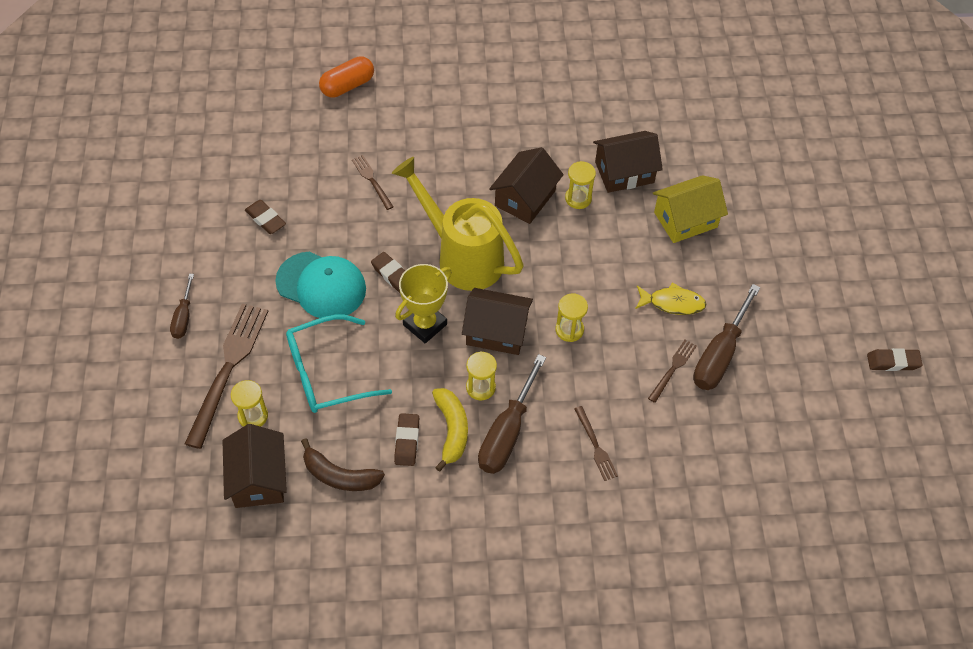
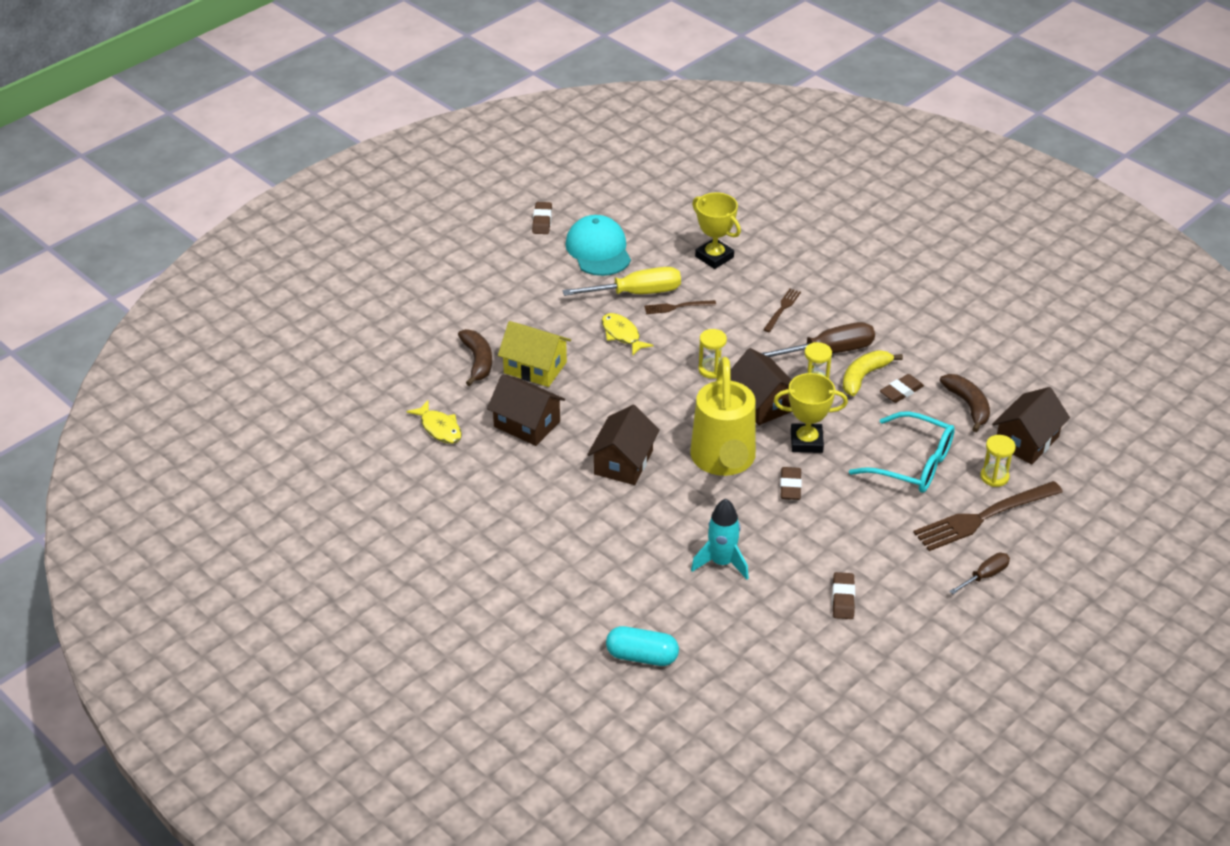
camera: 130 degrees left, 15 degrees down
turquoise cap [275,251,366,318] -> turquoise cap moved to [565,215,631,276]
orange capsule [319,56,374,98] -> turquoise capsule [606,626,679,666]
brown fork [352,155,394,210] -> turquoise rocket [691,499,749,579]
brown house [489,147,564,224] -> brown house turned 60 degrees counterclockwise [587,405,660,485]
yellow hourglass [565,161,596,209] -> none
brown screwdriver [693,284,761,390] -> yellow screwdriver [563,267,681,296]
brown eraser [867,348,923,371] -> brown eraser turned 45 degrees clockwise [532,202,552,234]
none -> yellow fish [407,400,462,444]
none -> brown banana [458,329,492,386]
none -> yellow trophy [692,193,741,269]

